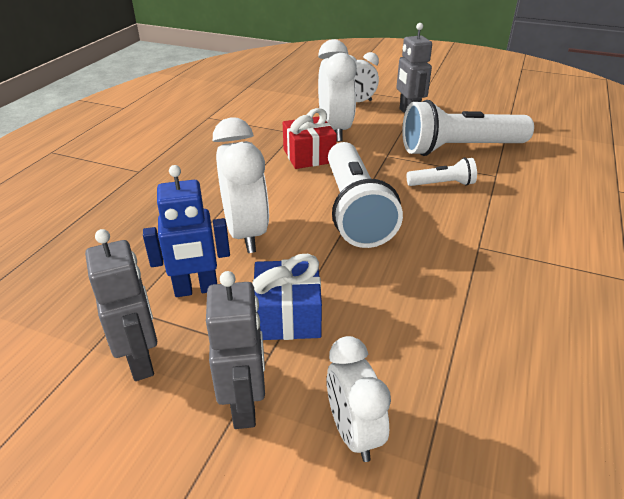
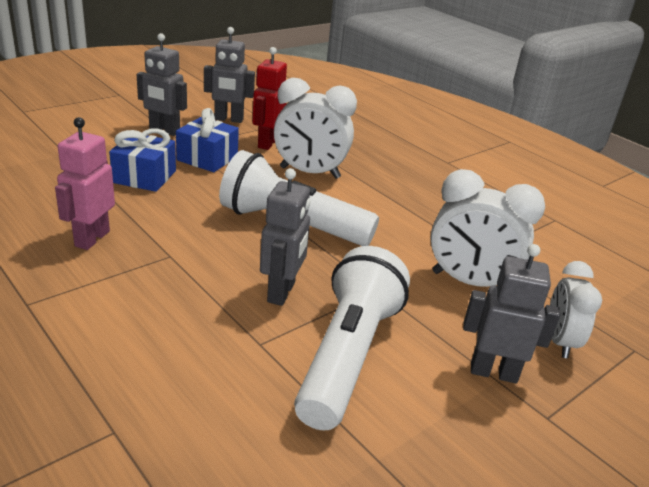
camera: 115 degrees right, 5 degrees down
blue robot [143,165,230,297] -> red robot [253,47,287,150]
red gift [283,108,337,169] -> none
white clock [327,336,391,462] -> none
white flashlight [407,158,477,186] -> grey robot [260,168,310,306]
none -> pink robot [55,117,115,250]
none -> blue gift [109,128,176,192]

